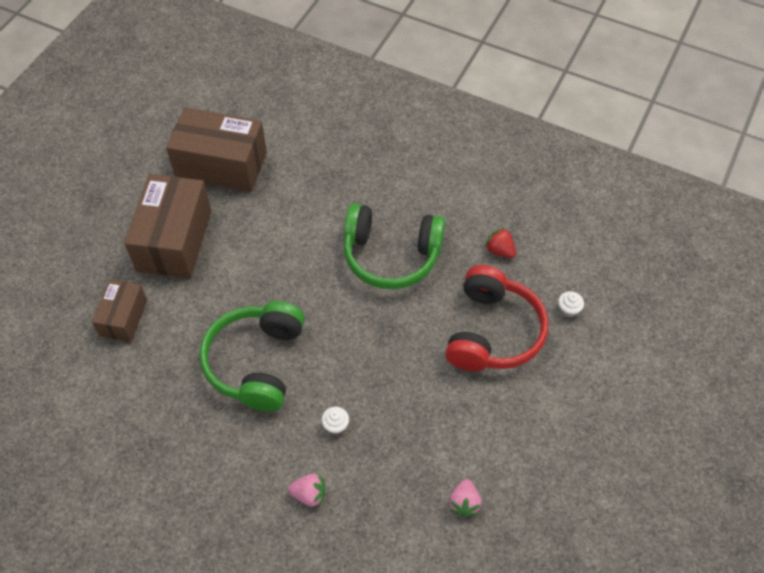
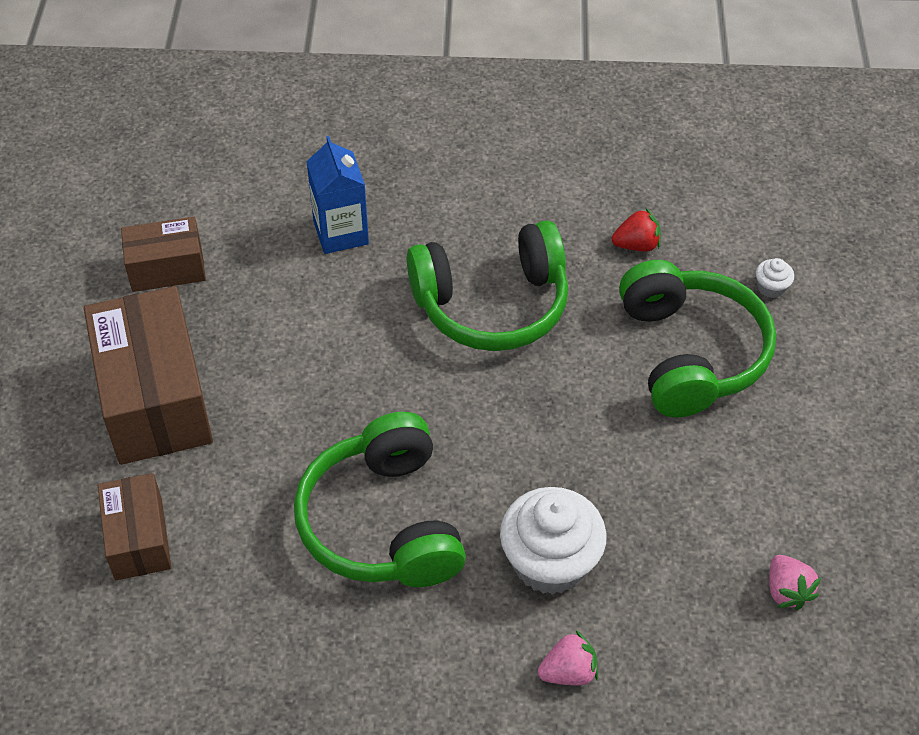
camera: 25 degrees left, 5 degrees down
brown box [166,107,267,192] -> brown box [121,217,206,292], size x0.56
white cupcake [321,407,349,434] -> white cupcake [500,487,607,595], size x2.37
red headphones [445,265,549,371] -> green headphones [619,260,776,418]
red strawberry [485,227,516,258] -> red strawberry turned 150 degrees clockwise [612,208,661,252]
none -> blue carton [306,136,369,254]

